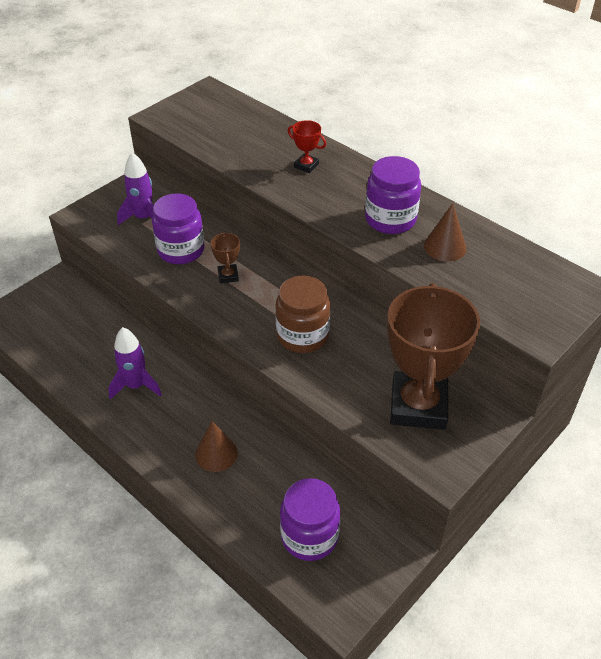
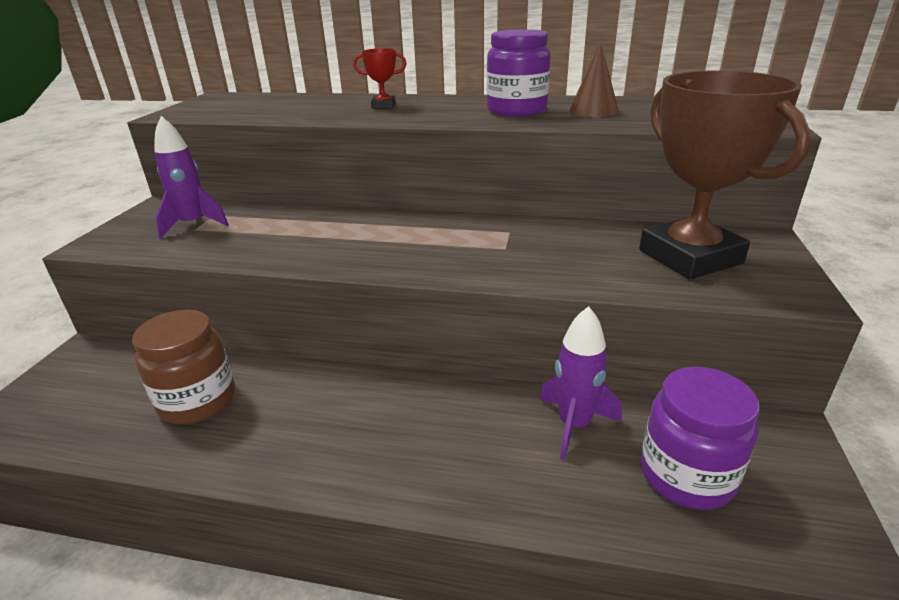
camera: 30 degrees left, 15 degrees down
purple rocket [108,327,162,400] -> purple rocket moved to [539,306,622,460]
purple jar [152,193,204,264] -> none
brown cone [195,421,238,472] -> none
brown trophy [210,232,240,283] -> none
brown jar [275,276,330,353] -> brown jar moved to [132,310,235,424]

